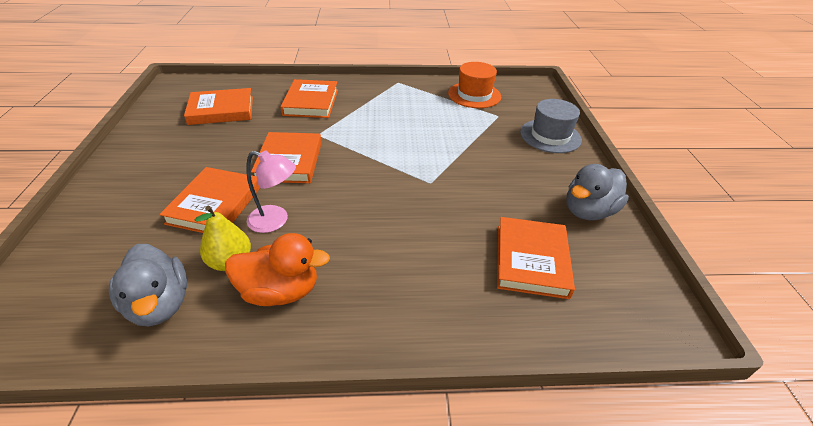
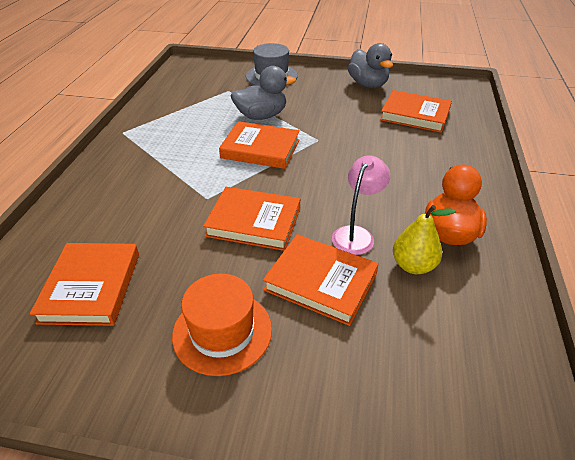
camera: 75 degrees left, 0 degrees up
grey duck [109,244,187,326] -> grey duck moved to [230,66,296,120]
orange book [280,79,338,118] -> orange book moved to [219,121,300,169]
orange hat [448,62,501,108] -> orange hat moved to [172,273,272,376]

